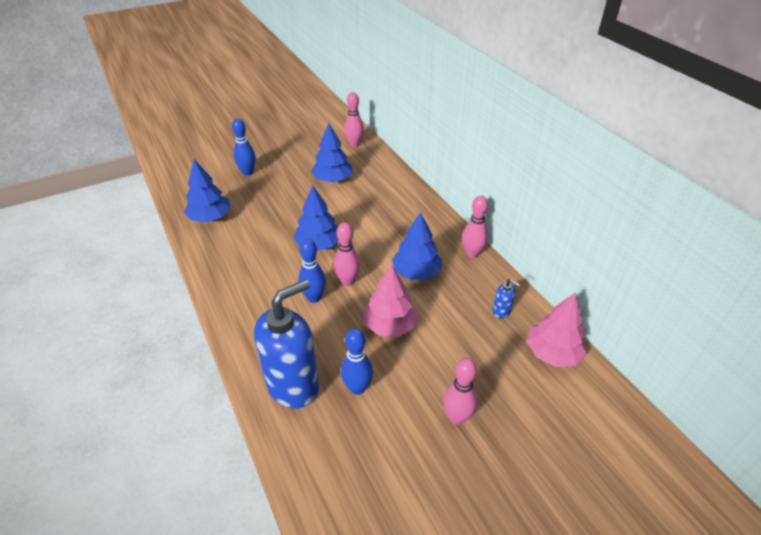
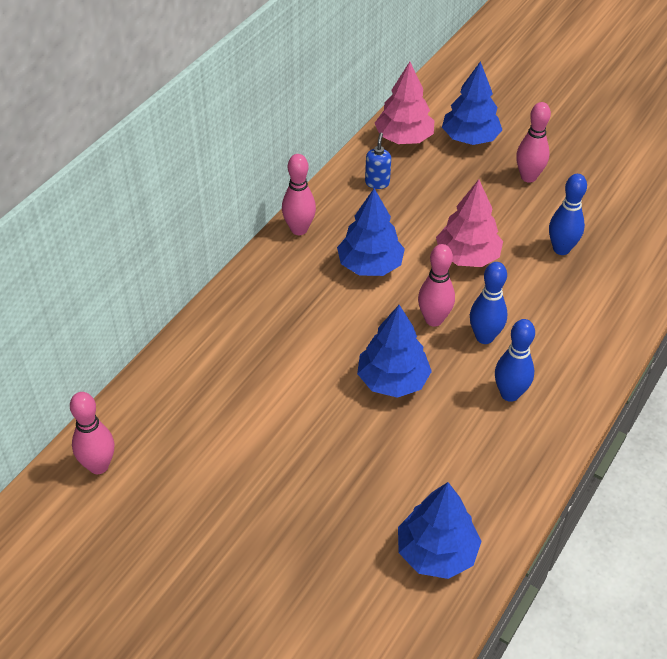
camera: 120 degrees left, 5 degrees up
blue bowling pin [232,118,256,176] -> blue bowling pin moved to [495,319,535,402]
blue soap dispenser [254,279,319,408] -> none
blue tree [311,123,353,182] -> blue tree moved to [442,61,502,145]

